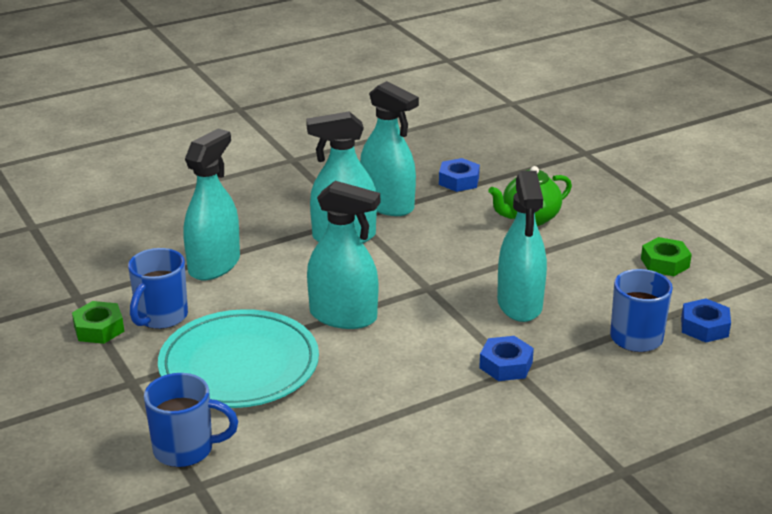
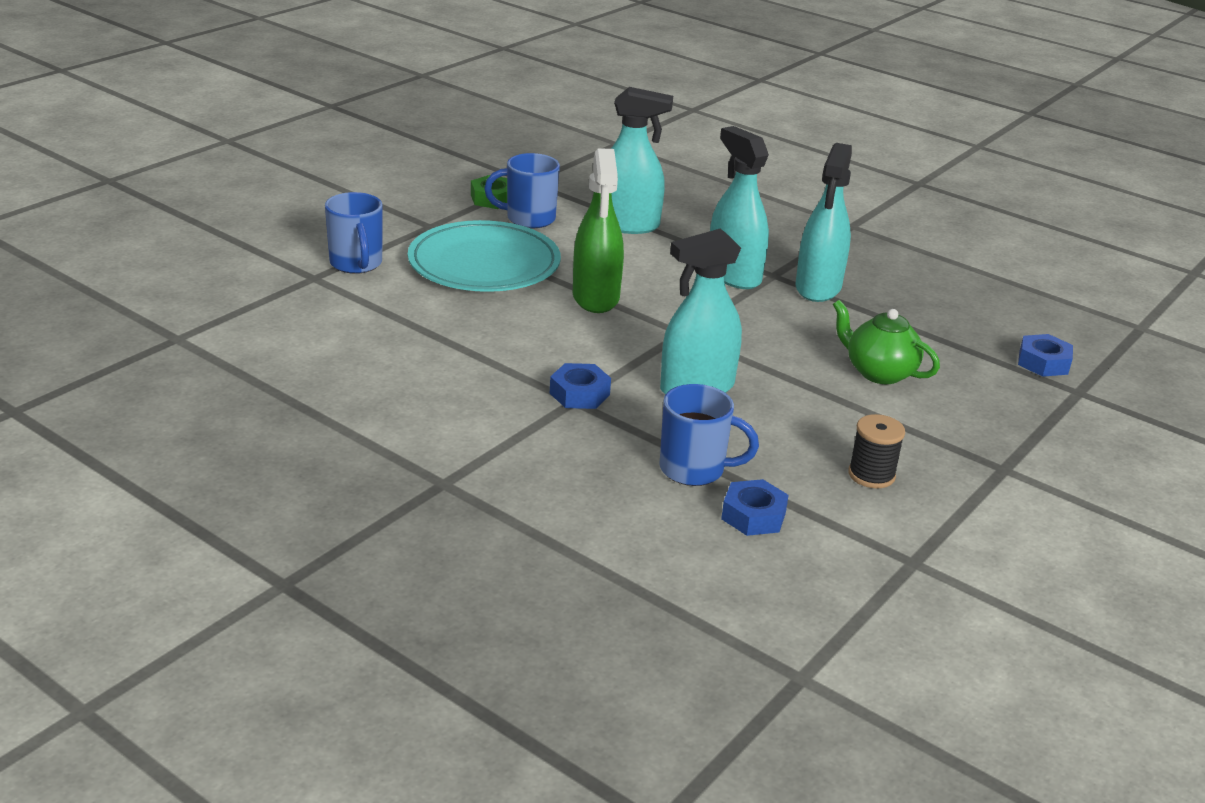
camera: 65 degrees right, 0 degrees up
turquoise spray bottle [307,181,380,329] -> green spray bottle [573,148,624,313]
blue nut [439,158,480,192] -> blue nut moved to [1018,334,1073,377]
green nut [641,237,692,276] -> black spool [848,414,905,488]

